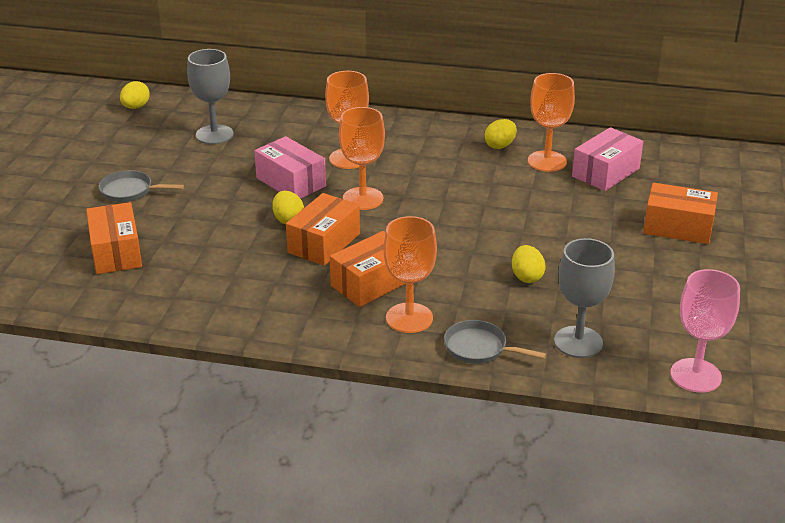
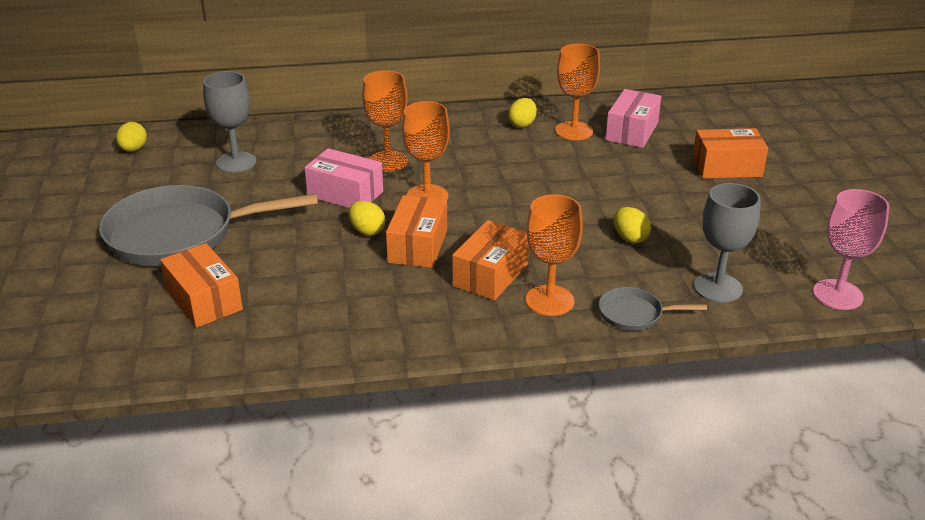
camera: 20 degrees left, 0 degrees up
grey pan [99,170,184,202] -> grey pan [99,185,318,266], size x2.24

